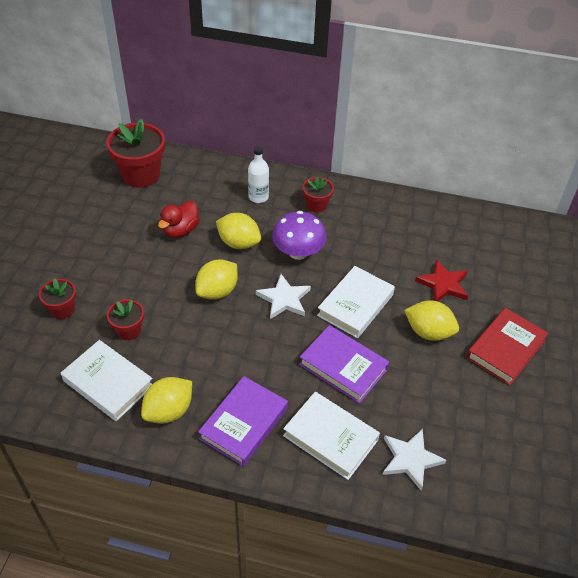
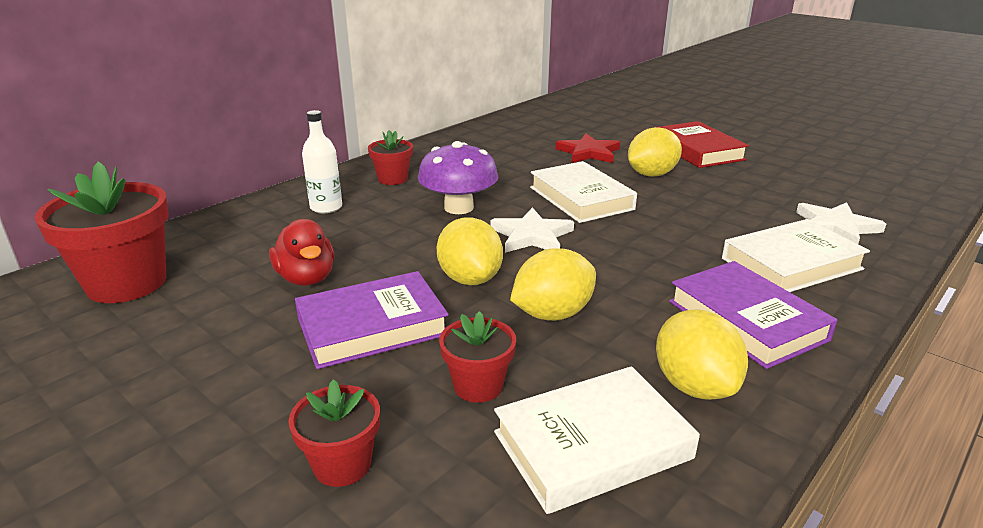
camera: 60 degrees left, 20 degrees down
yellow lemon [216,213,261,249] -> yellow lemon moved to [510,248,596,321]
purple book [299,325,389,404] -> purple book moved to [295,271,449,369]

